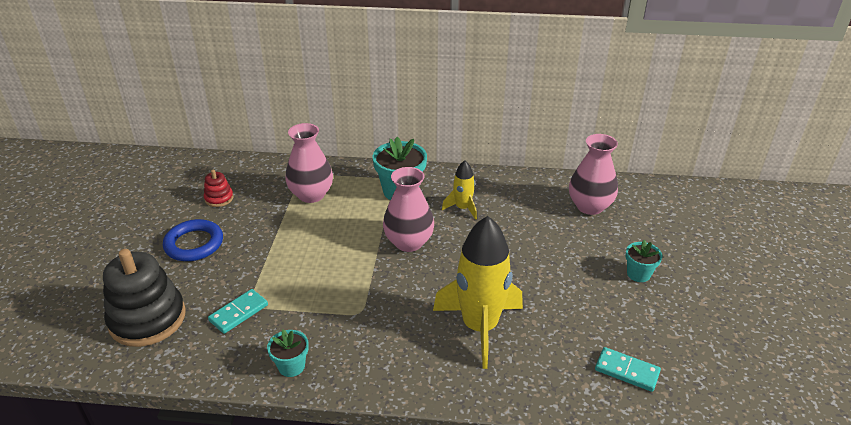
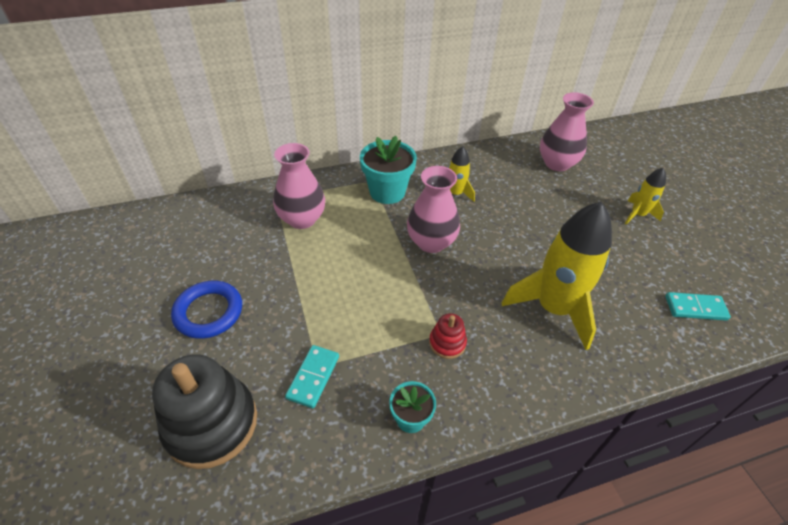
camera: 25 degrees left, 10 degrees up
red stacking toy [204,170,234,207] -> red stacking toy moved to [429,313,467,359]
turquoise flower pot [625,239,662,282] -> yellow rocket [625,168,666,224]

